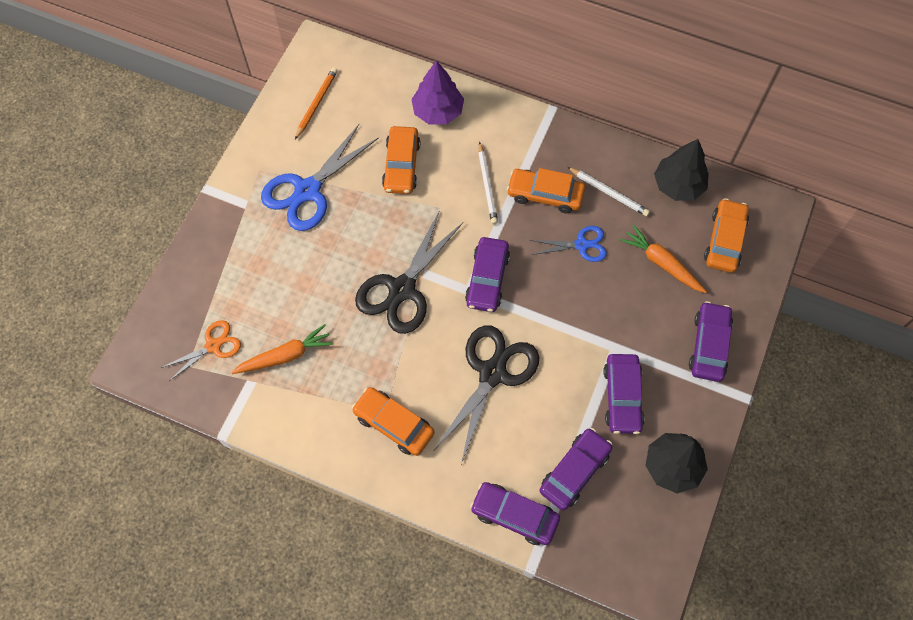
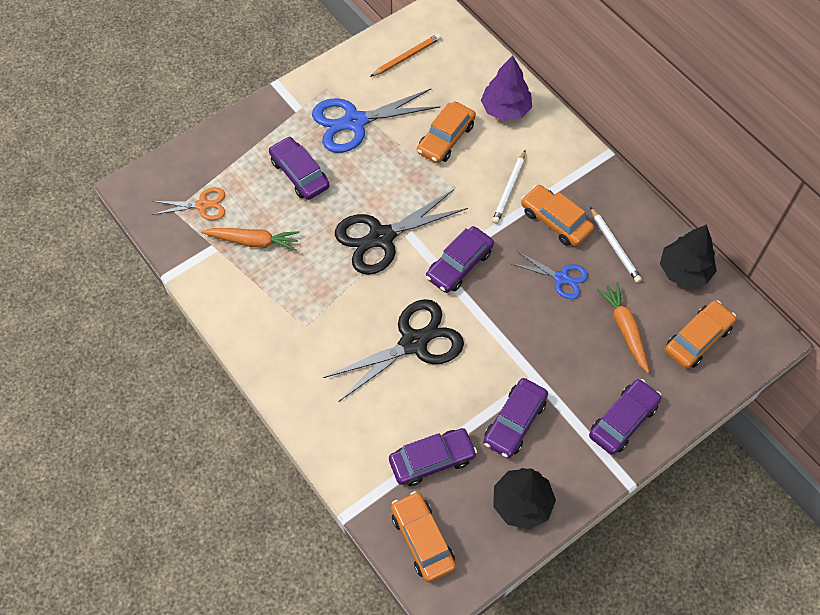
camera: 30 degrees right, 5 degrees down
orange car [352,387,435,456] -> orange car moved to [391,491,456,582]
purple car [470,482,560,545] -> purple car moved to [269,136,330,200]

